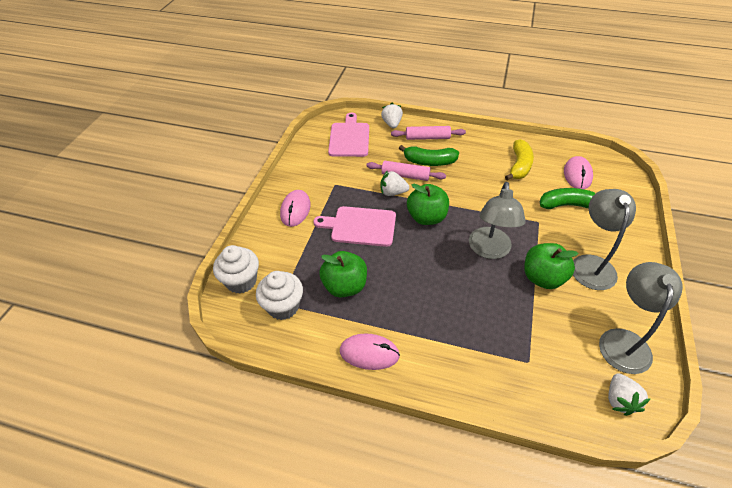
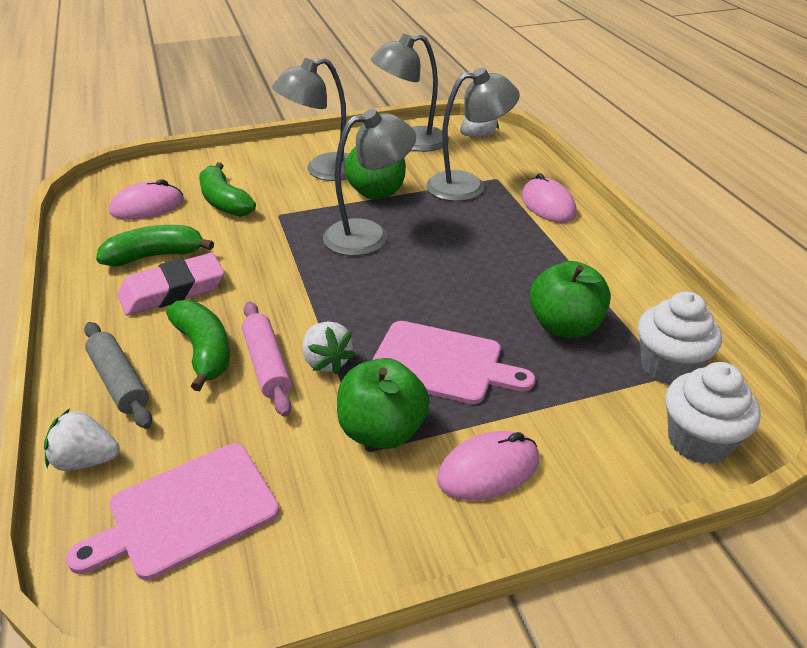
camera: 125 degrees left, 10 degrees down
pink cutting board [313,206,396,247] -> pink cutting board turned 45 degrees counterclockwise [372,321,535,404]
pink mouse [340,333,400,370] -> pink mouse moved to [521,173,576,223]
white strawberry [381,103,403,128] -> white strawberry turned 45 degrees clockwise [44,408,120,471]
pink rolling pin [391,126,466,140] -> grey rolling pin [84,322,152,429]
green apple [407,184,449,225] -> green apple moved to [337,358,430,449]
yellow banana [505,139,534,181] -> green banana [96,225,214,266]
none -> pink eraser [117,253,224,315]
none -> grey lamp [426,67,520,201]

